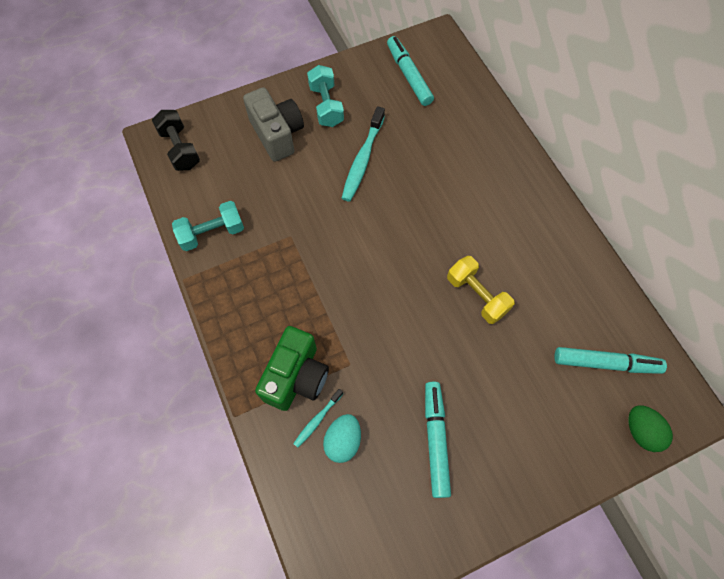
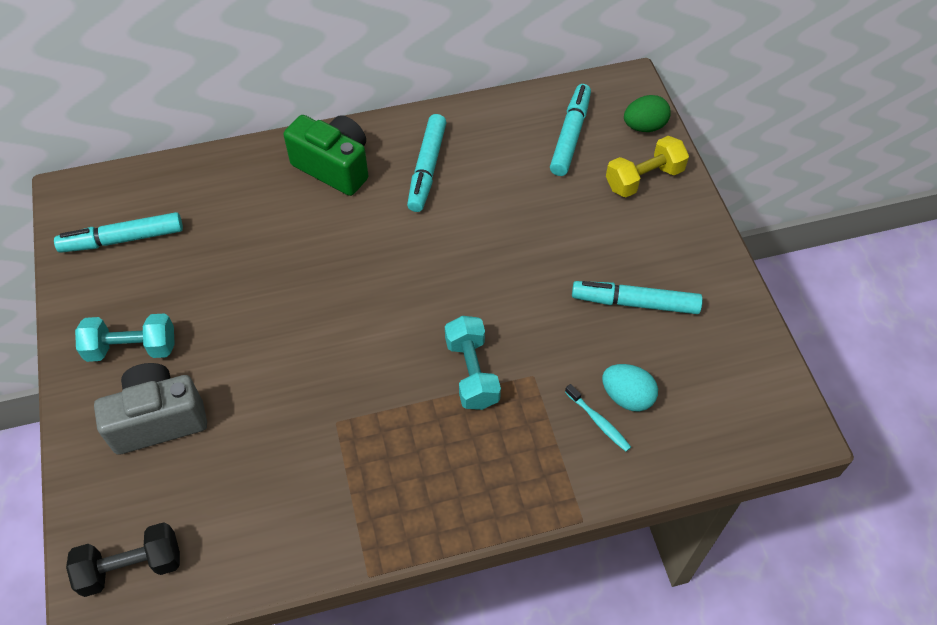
camera: 80 degrees left, 10 degrees down
turquoise dumbbell [172,201,244,251] -> turquoise dumbbell moved to [445,316,501,410]
green camera [255,326,329,411] -> green camera moved to [284,115,368,196]
turquoise toothbrush [342,106,385,201] -> none
yellow dumbbell [447,256,515,324] -> yellow dumbbell moved to [606,136,689,197]
none -> turquoise marker [407,114,447,212]

